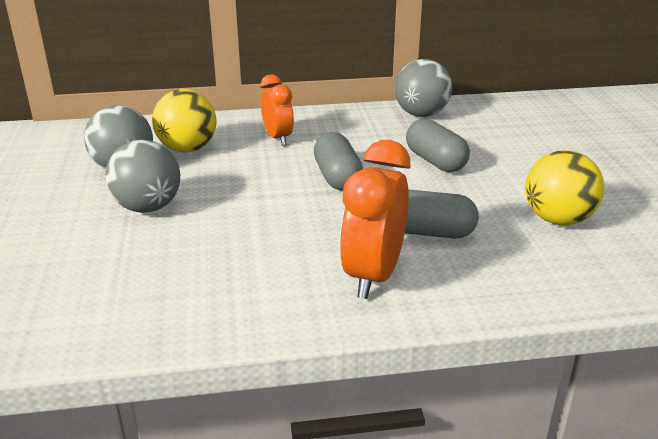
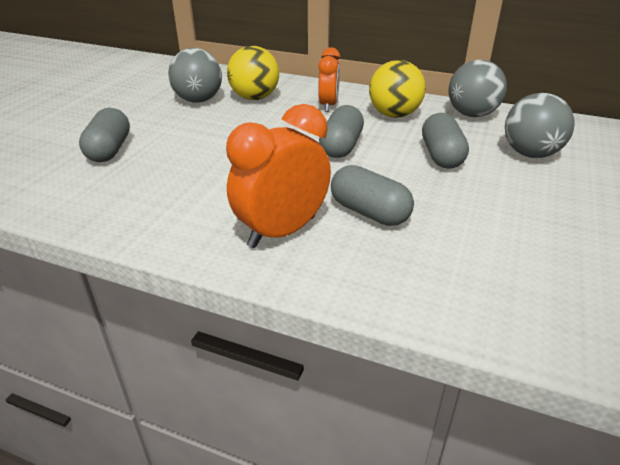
camera: 30 degrees right, 5 degrees up
grey ball [105,139,180,213] -> grey ball moved to [505,93,575,158]
yellow ball [525,150,604,225] -> yellow ball moved to [369,60,426,118]
none -> grey capsule [79,108,130,162]

